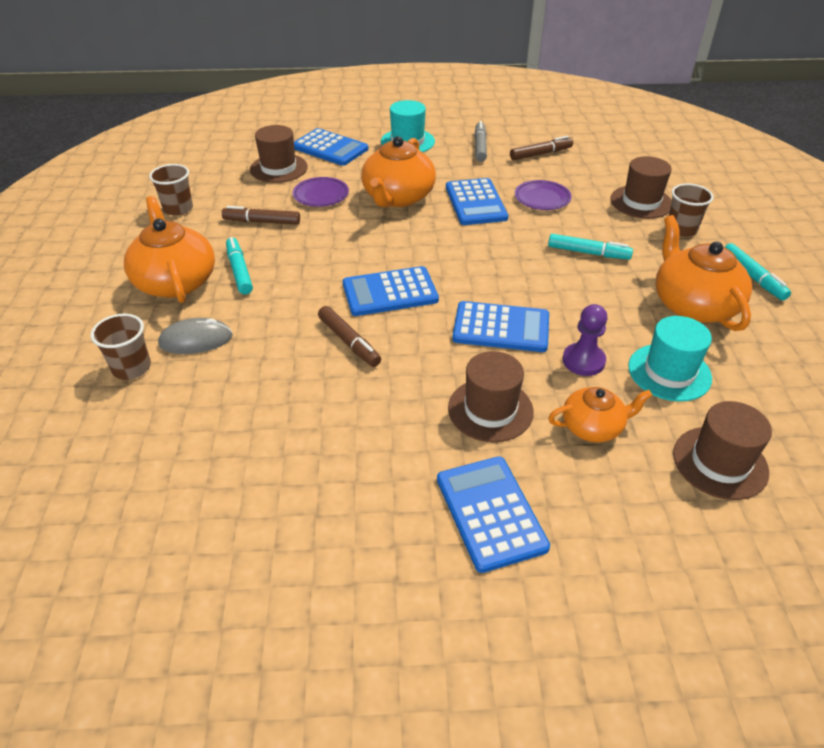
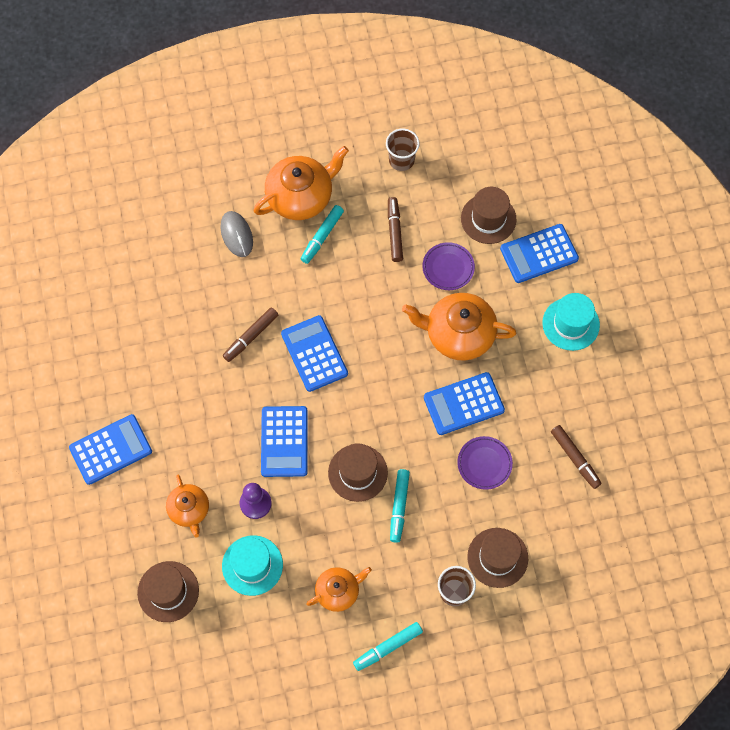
camera: 80 degrees right, 25 degrees up
brown cup [91,314,151,380] -> none
turquoise marker [226,237,253,294] -> turquoise marker turned 150 degrees clockwise [301,205,344,264]
blue calculator [294,128,368,166] -> blue calculator turned 45 degrees clockwise [500,224,579,283]
brown hat [448,351,534,442] -> brown hat moved to [328,443,388,502]
grey marker [474,121,487,162] -> none
orange teapot [656,215,752,331] -> orange teapot [306,567,372,612], size x0.59

